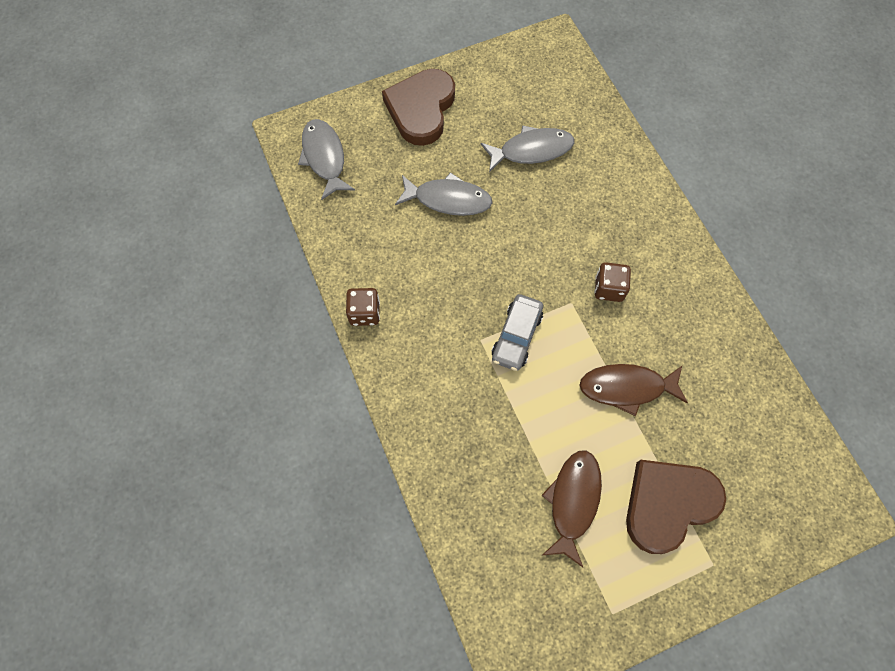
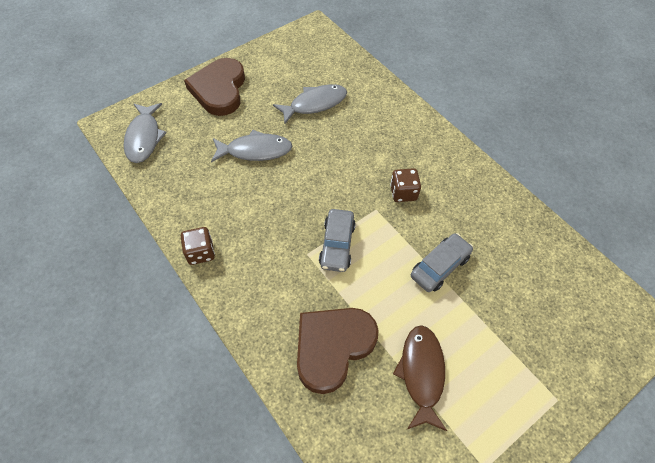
camera: 15 degrees left, 10 degrees down
grey fish [298,119,355,200] -> grey fish turned 150 degrees counterclockwise [124,103,167,163]
brown fish [579,364,688,416] -> grey car [411,233,473,292]
brown heart [626,460,726,554] -> brown heart moved to [297,308,379,394]

